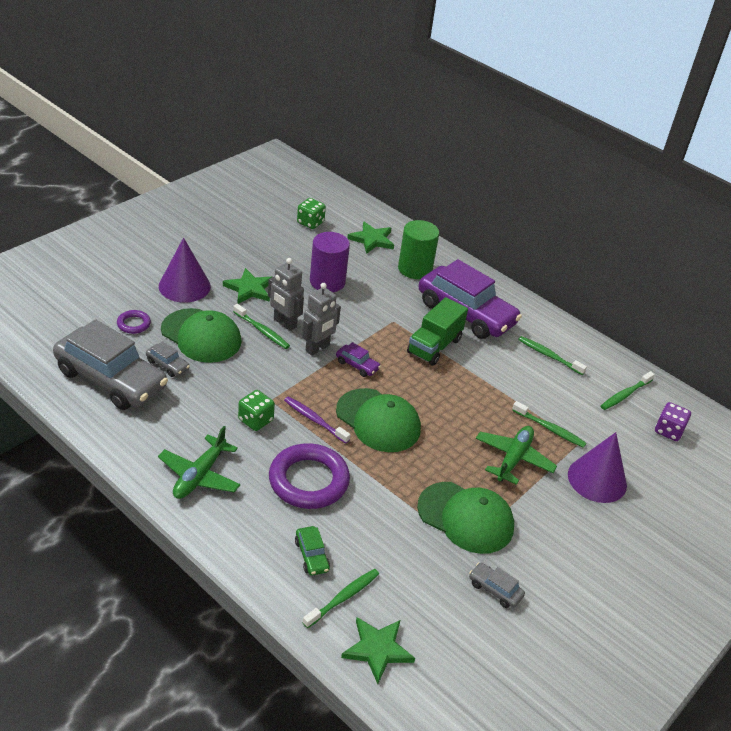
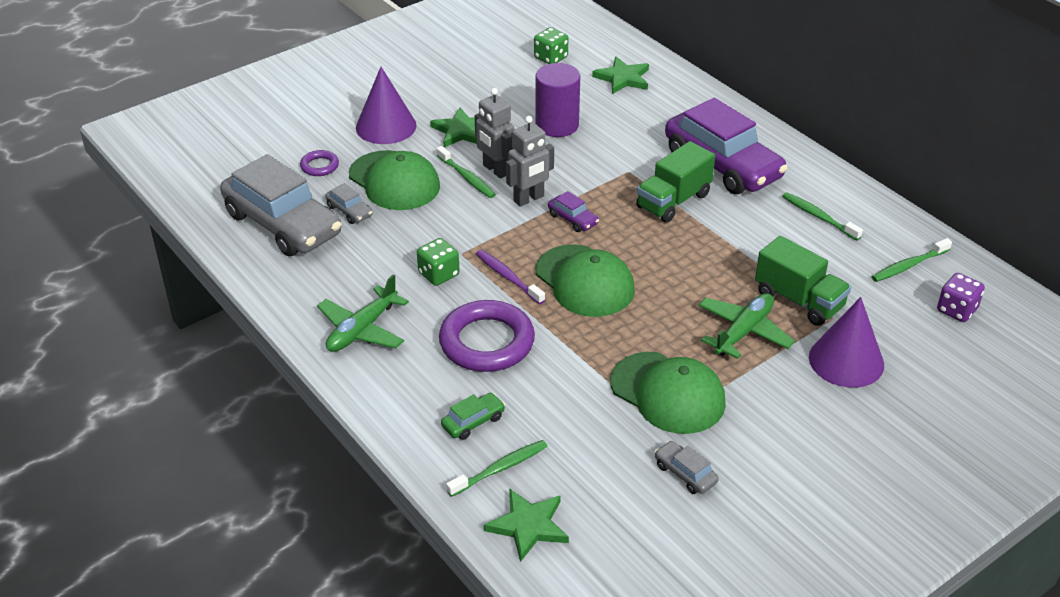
camera: 15 degrees right, 0 degrees up
green car [295,526,330,576] -> green car turned 120 degrees counterclockwise [441,393,505,440]
green cylinder [398,220,439,279] -> none
green toothbrush [512,401,587,448] -> green truck [755,236,851,326]

